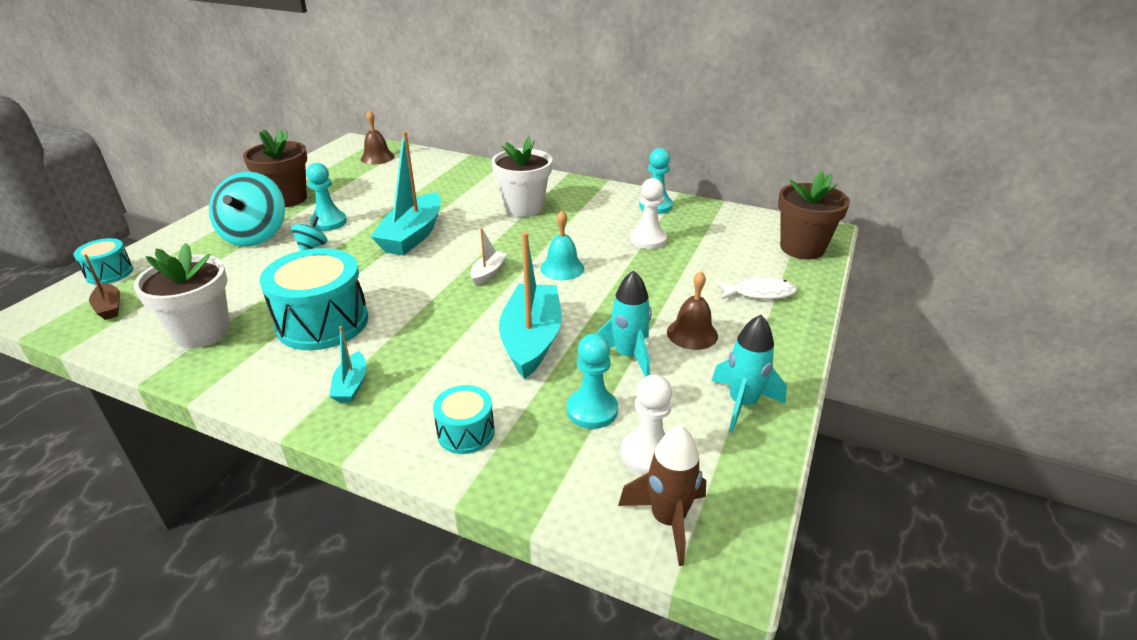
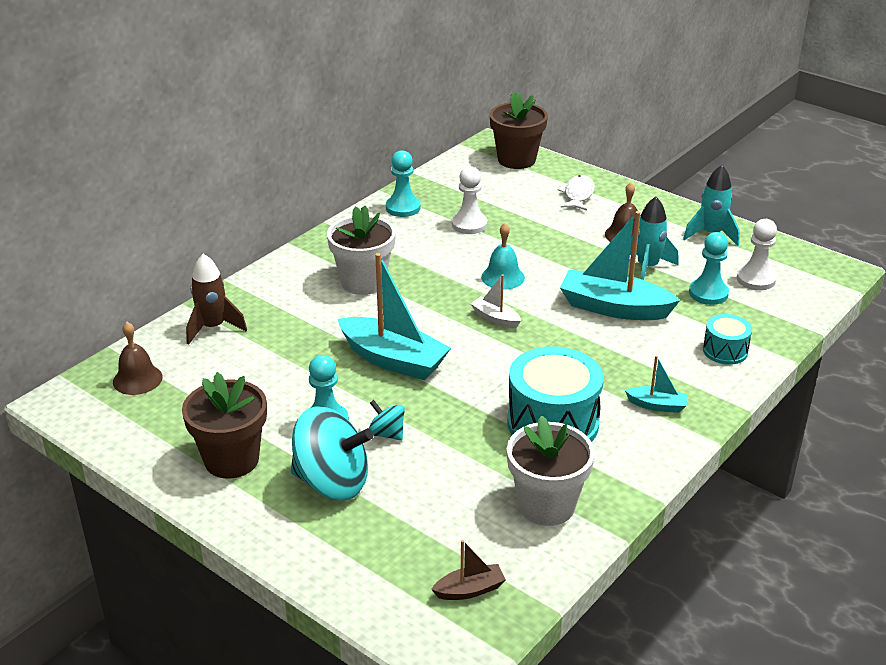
camera: 75 degrees left, 0 degrees up
turquoise drum [73,238,133,285] -> none
brown rocket [618,425,706,566] -> brown rocket moved to [186,254,247,345]

